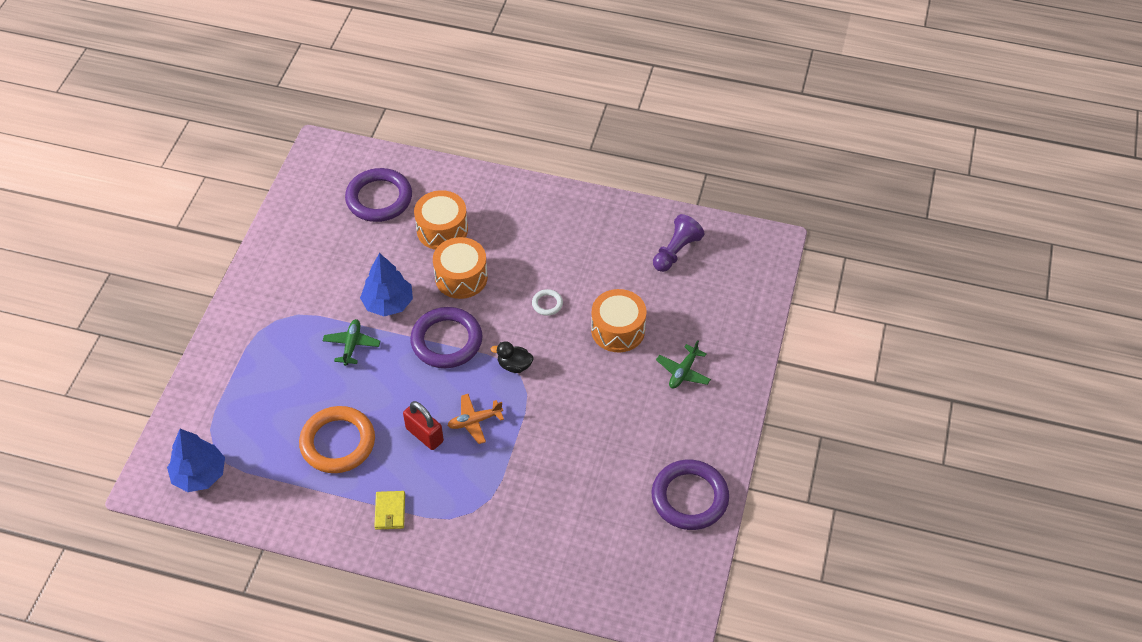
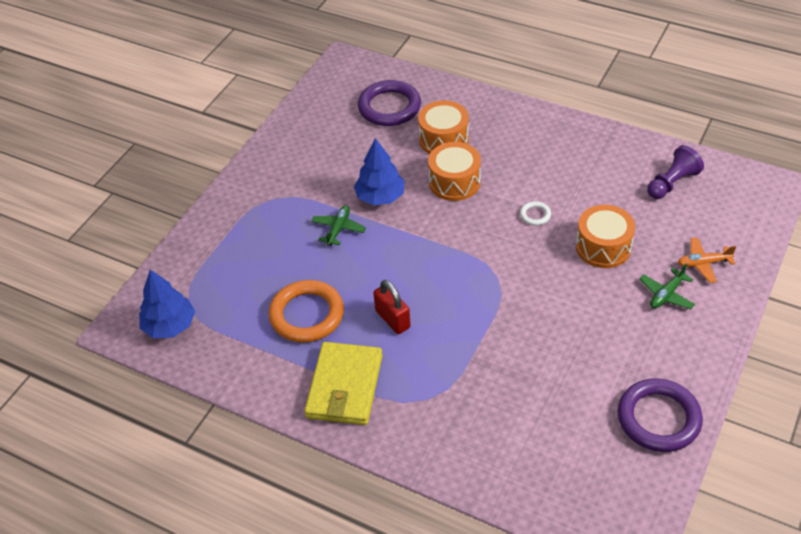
camera: 15 degrees right, 5 degrees down
yellow wallet [374,491,405,530] -> yellow wallet [304,342,383,425], size x2.11
purple ring [410,307,483,368] -> none
orange plane [448,394,504,444] -> orange plane moved to [678,237,736,283]
black duck [491,341,534,373] -> none

